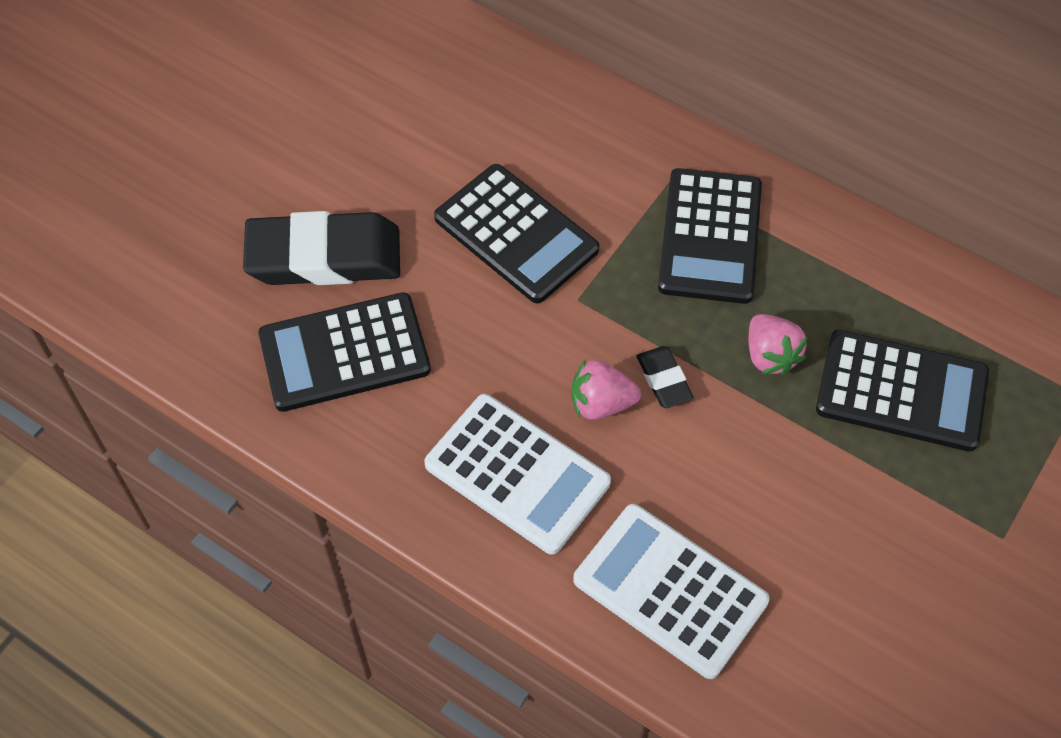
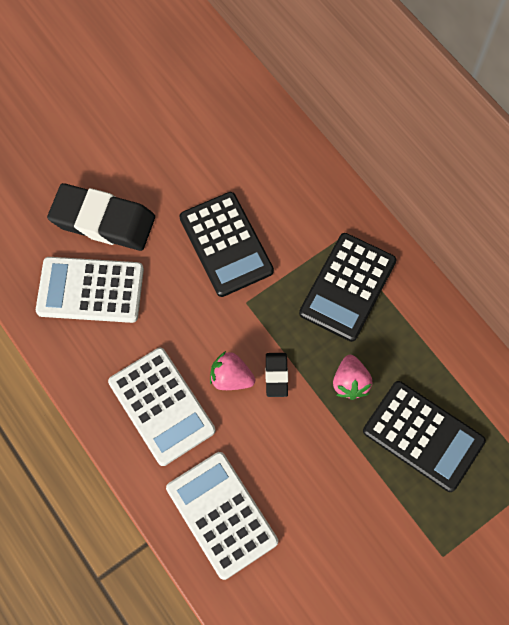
camera: 20 degrees right, 10 degrees up
black calculator [259,292,431,412] -> white calculator [36,257,144,323]

